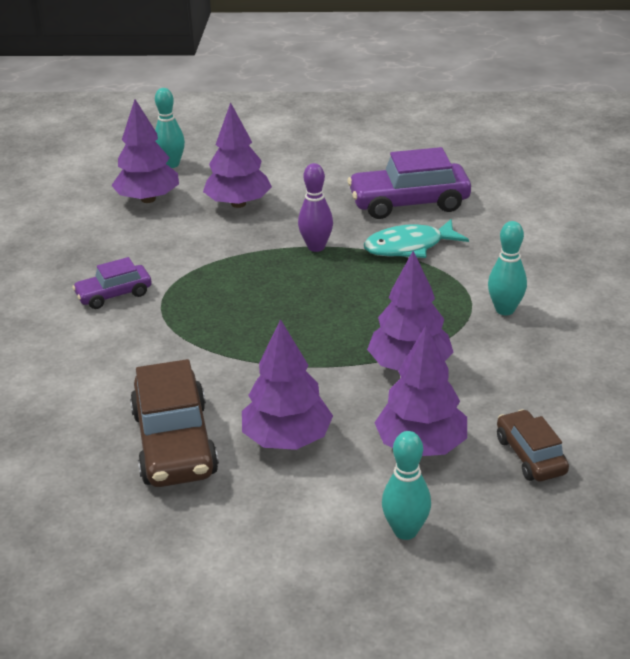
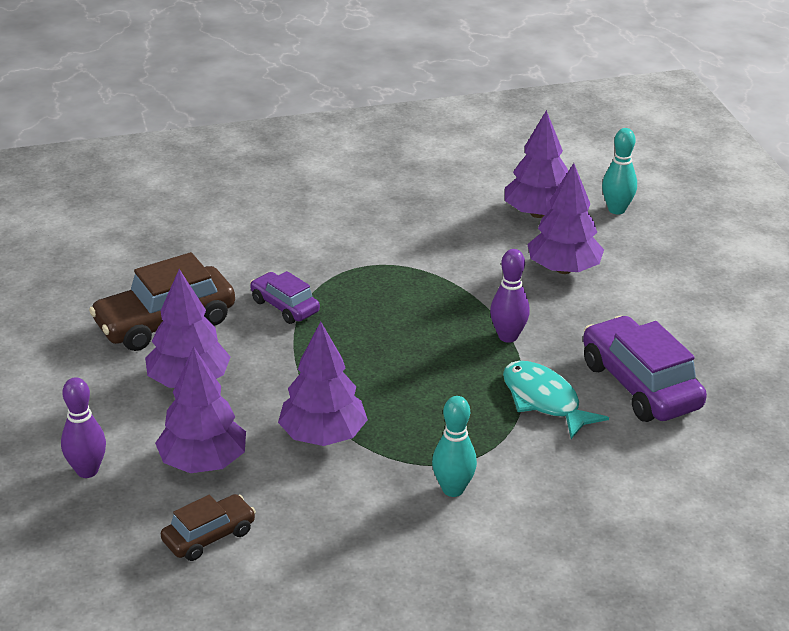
camera: 70 degrees right, 0 degrees up
purple car [72,257,152,309] -> purple car moved to [250,271,320,324]
turquoise bowling pin [382,431,431,540] -> purple bowling pin [61,377,106,478]

